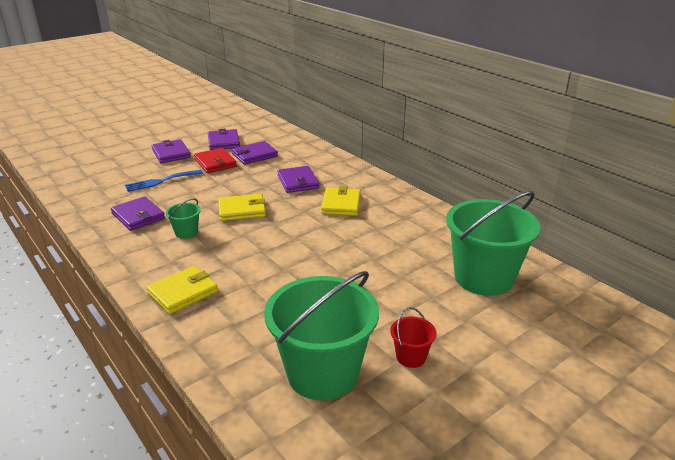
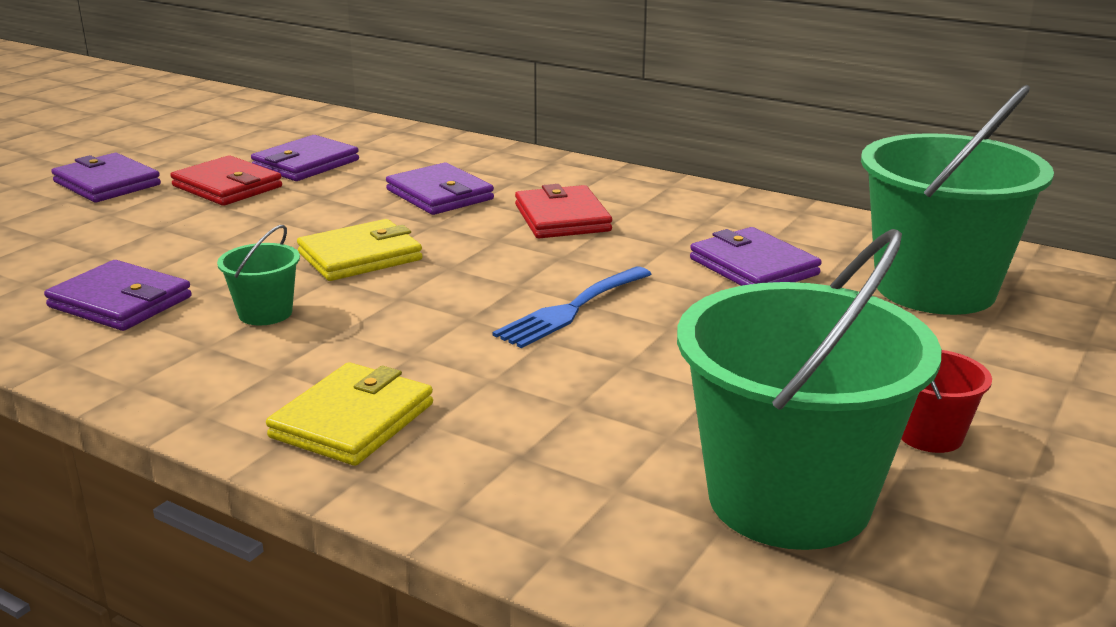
camera: 20 degrees left, 5 degrees down
blue fork [125,170,203,192] -> blue fork moved to [492,266,651,348]
purple wallet [208,129,240,150] -> purple wallet moved to [690,227,822,286]
yellow wallet [321,186,361,216] -> red wallet [515,184,612,238]

